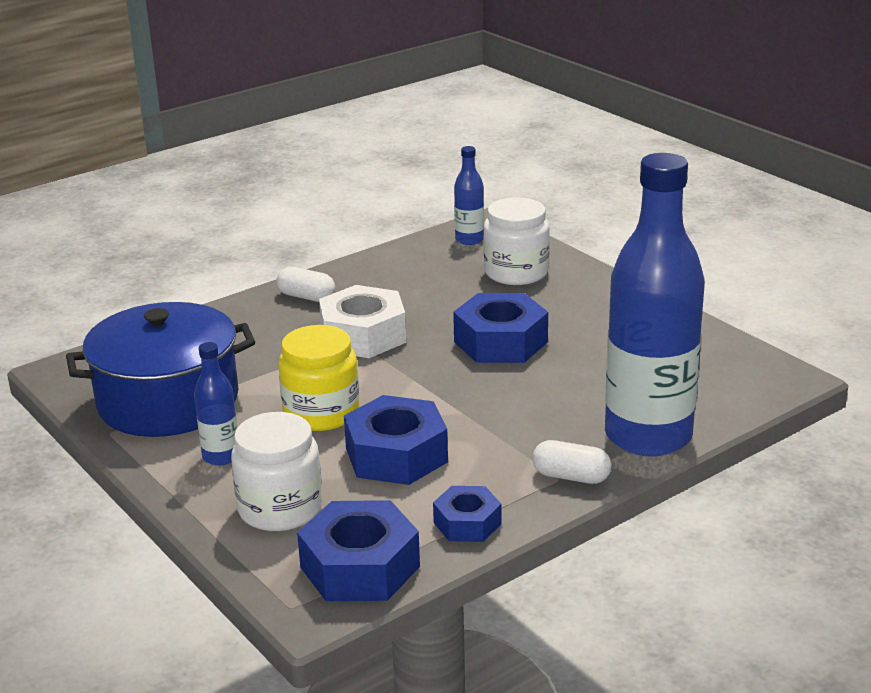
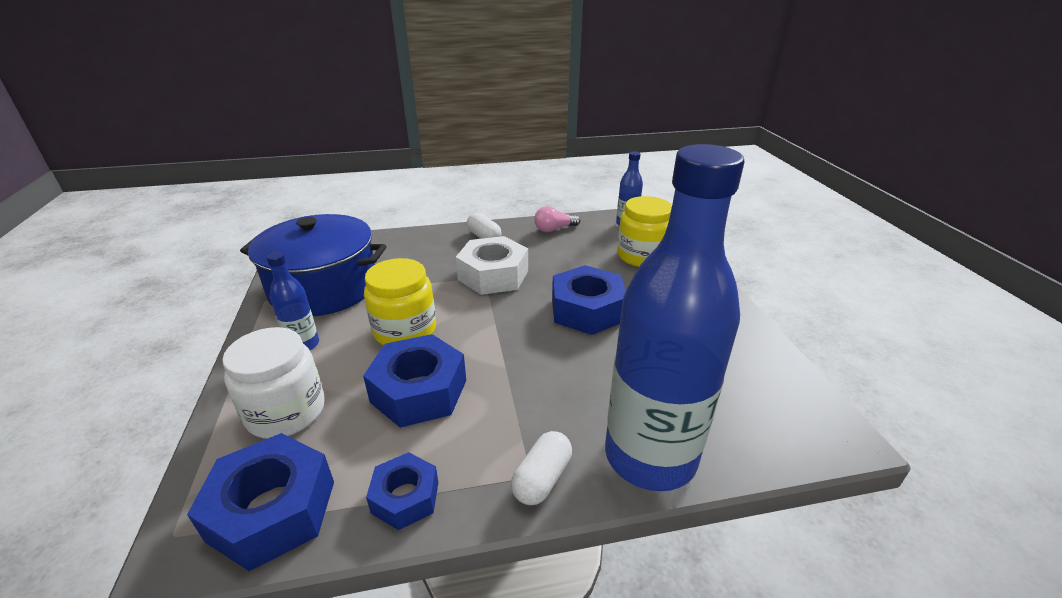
camera: 25 degrees right, 5 degrees up
white jar [483,197,550,285] -> yellow jar [617,196,672,267]
white capsule [532,440,611,484] -> white capsule turned 75 degrees clockwise [511,431,572,505]
none -> pink light bulb [534,206,580,232]

